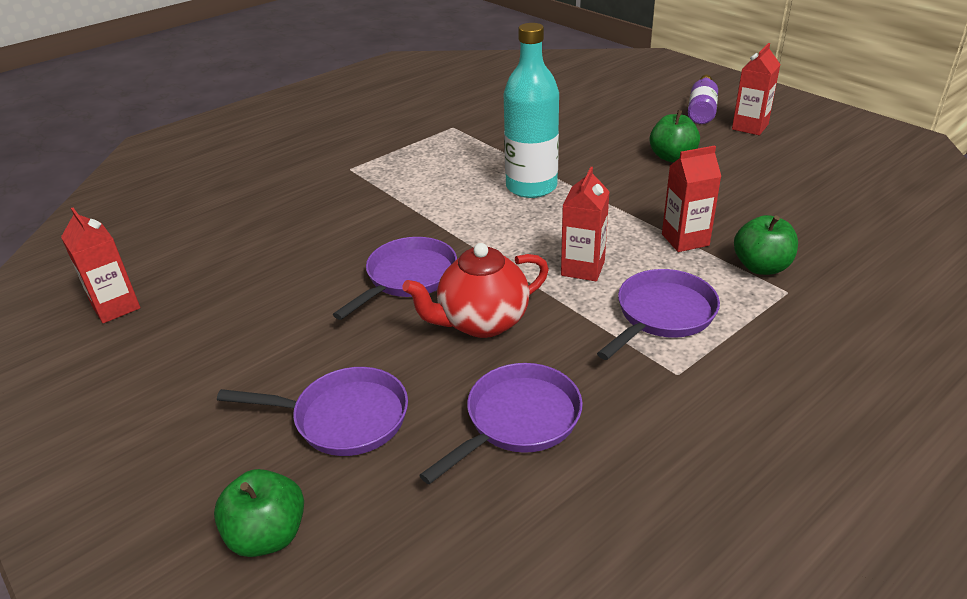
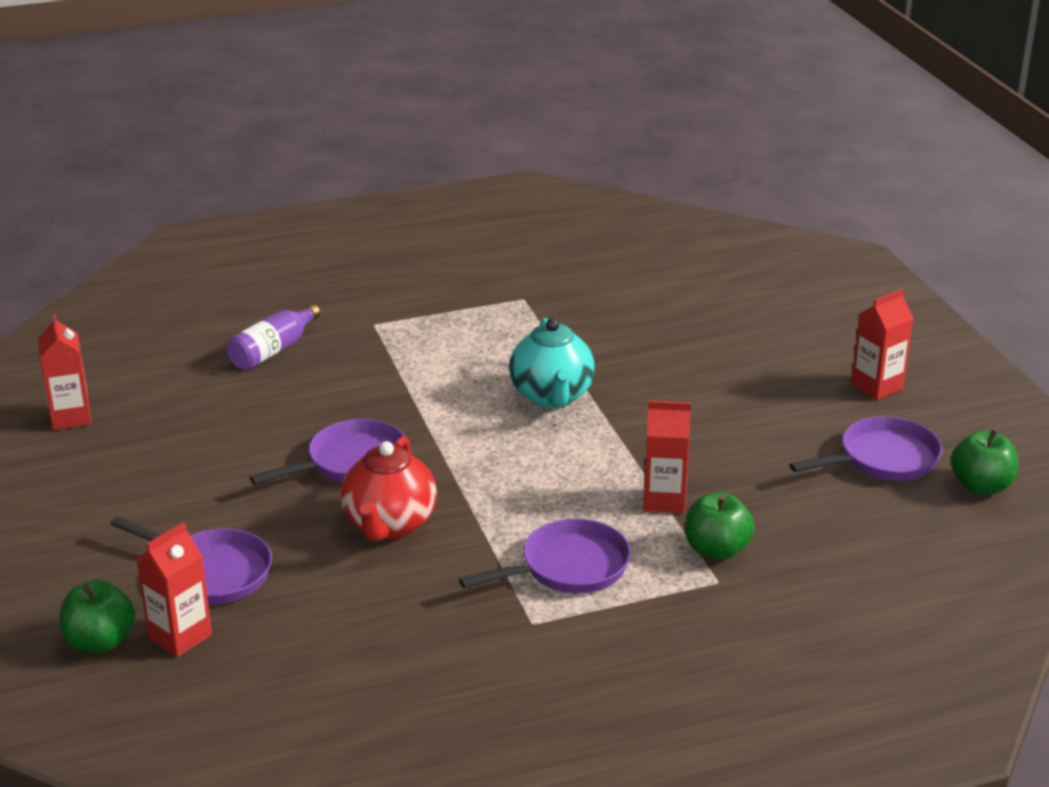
camera: 20 degrees right, 5 degrees down
red teapot [403,243,549,338] -> red teapot turned 75 degrees counterclockwise [341,436,437,541]
purple pan [419,363,583,484] -> purple pan moved to [789,417,942,481]
turquoise bottle [504,23,559,198] -> turquoise teapot [509,318,595,408]
red carton [561,167,610,281] -> red carton moved to [137,522,212,657]
green apple [649,110,700,162] -> green apple moved to [951,429,1018,495]
purple bottle [688,75,718,124] -> purple bottle moved to [227,304,320,370]

